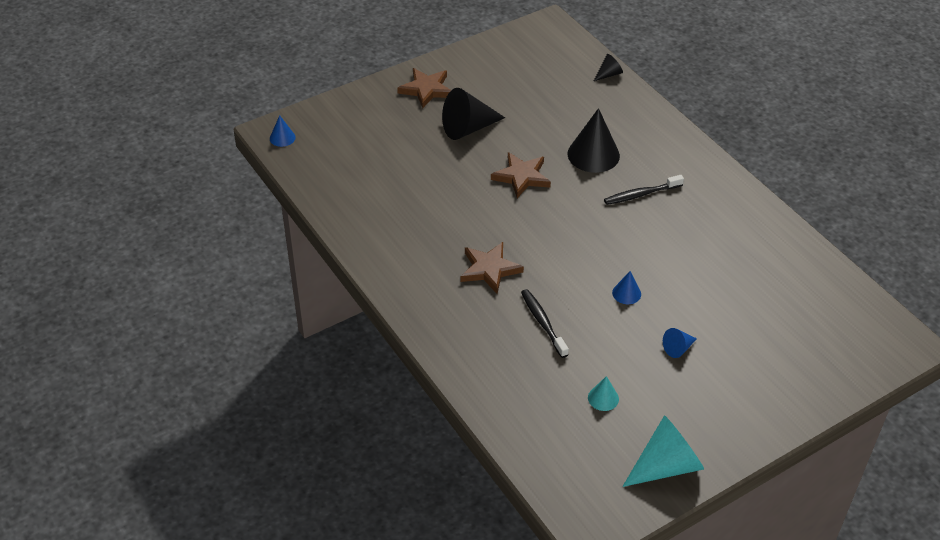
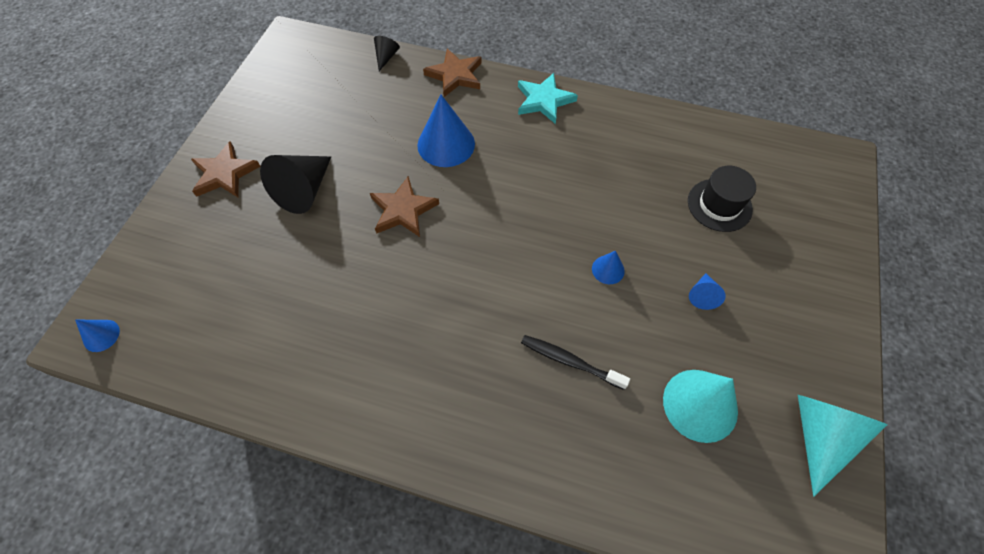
camera: 40 degrees left, 15 degrees up
brown star [460,242,524,294] -> brown star moved to [423,48,482,97]
black cone [567,108,620,173] -> blue cone [417,95,475,167]
turquoise cone [588,376,619,411] -> turquoise cone [663,370,738,443], size x2.00
black toothbrush [604,175,684,205] -> none
none -> turquoise star [518,73,578,124]
none -> black hat [688,166,756,232]

